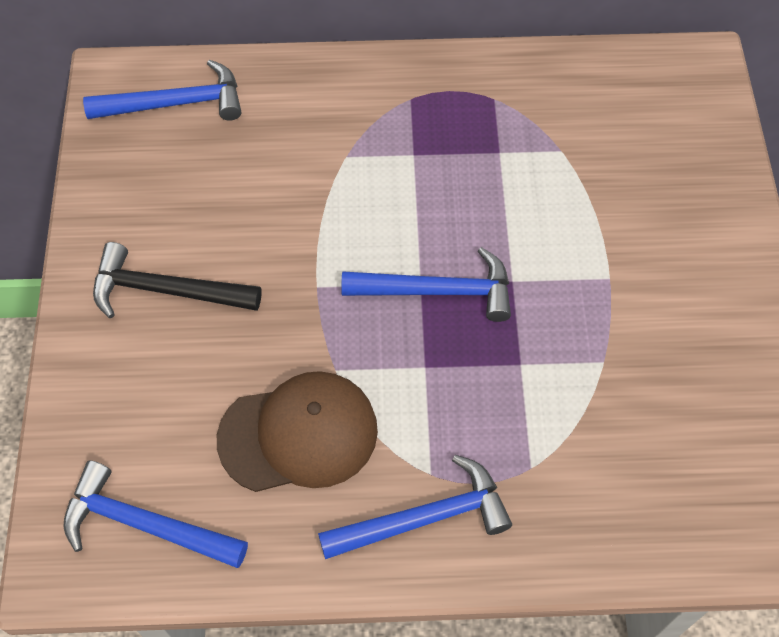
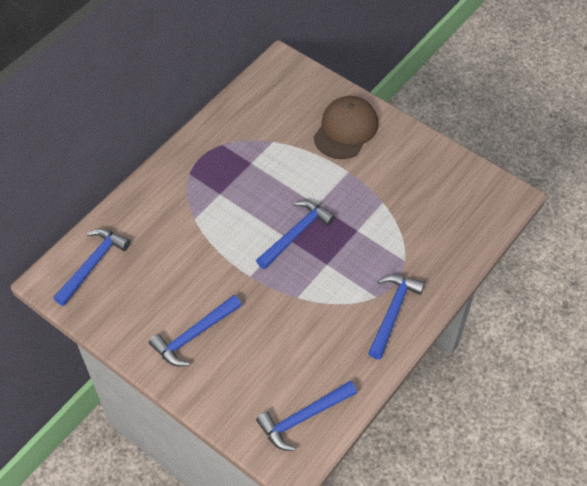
camera: 50 degrees left, 5 degrees down
black hammer [93,242,262,318] -> blue hammer [149,295,242,366]
brown cap [217,371,378,492] -> brown cap moved to [313,96,378,159]

